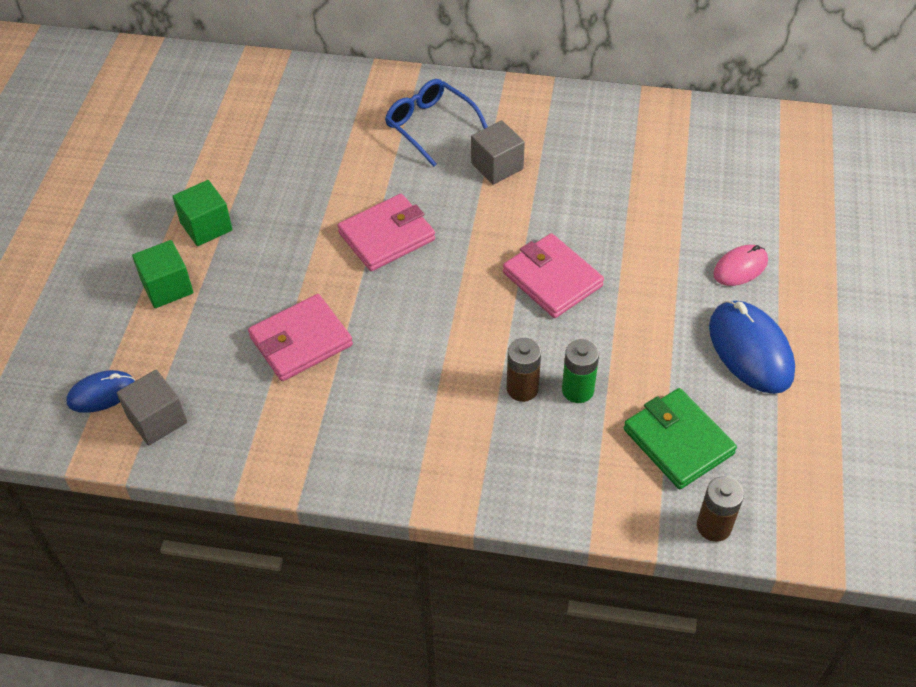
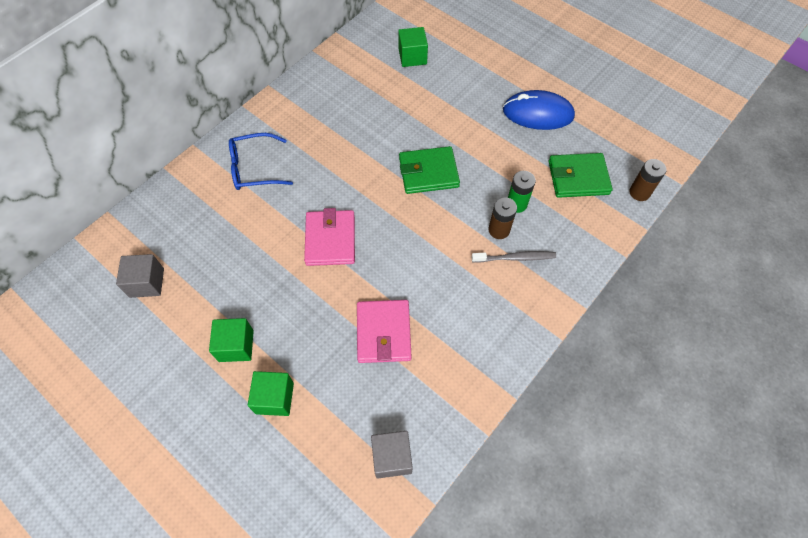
camera: 60 degrees left, 10 degrees up
blue mouse [67,370,135,413] -> none
grey cube [471,120,525,184] -> grey cube moved to [116,254,164,298]
pink wallet [503,233,604,318] -> green wallet [399,146,460,194]
pink mouse [713,245,768,286] -> none
none -> green cube [398,27,428,67]
none -> grey toothbrush [472,251,556,263]

